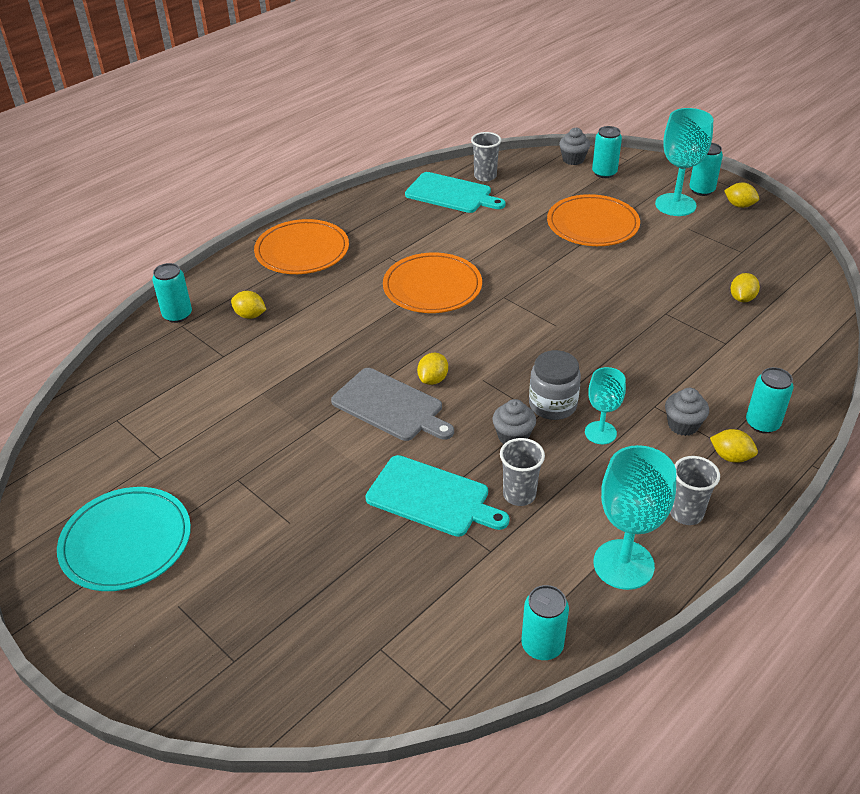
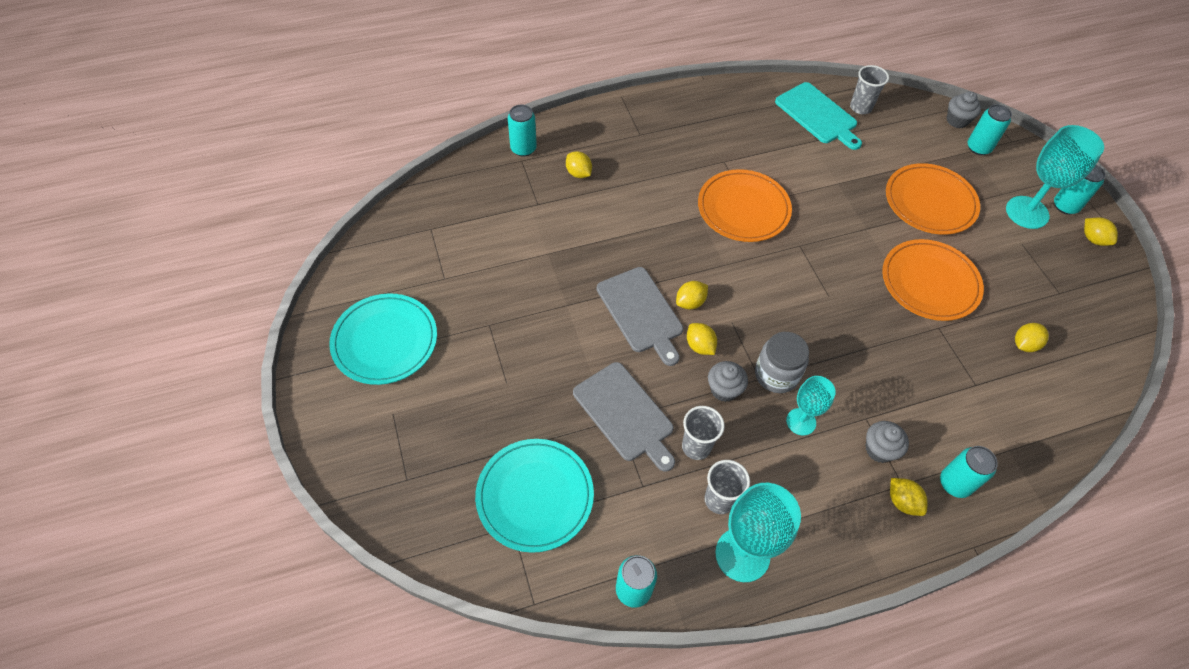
camera: 25 degrees right, 15 degrees up
orange plate [254,219,349,274] -> orange plate moved to [882,239,984,321]
turquoise cutting board [365,455,509,537] -> grey cutting board [573,362,675,472]
grey cup [670,456,720,525] -> grey cup moved to [704,460,750,514]
none -> turquoise plate [475,439,594,553]
none -> yellow lemon [687,323,717,355]

